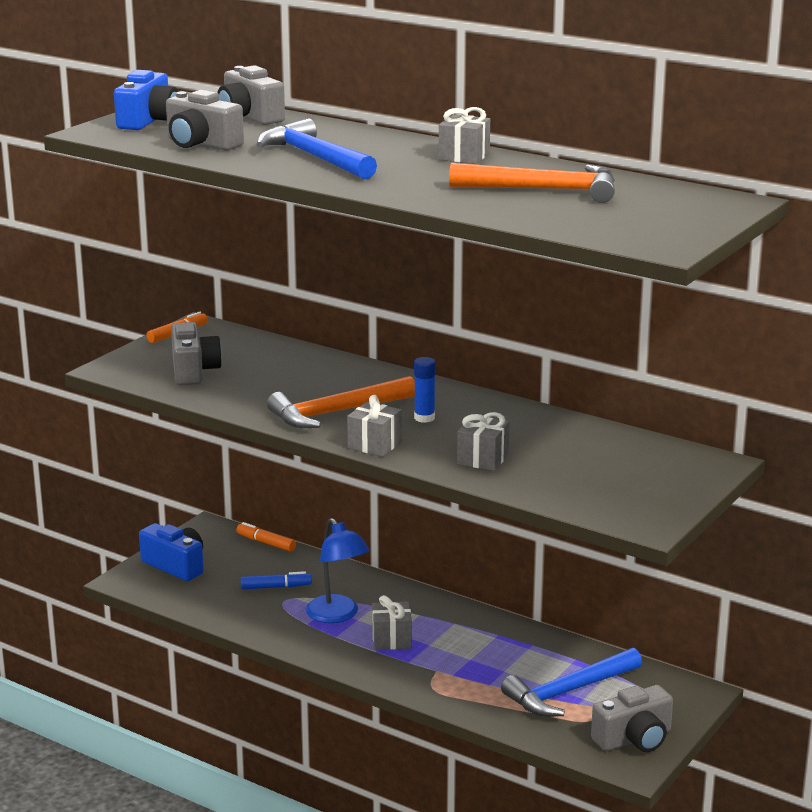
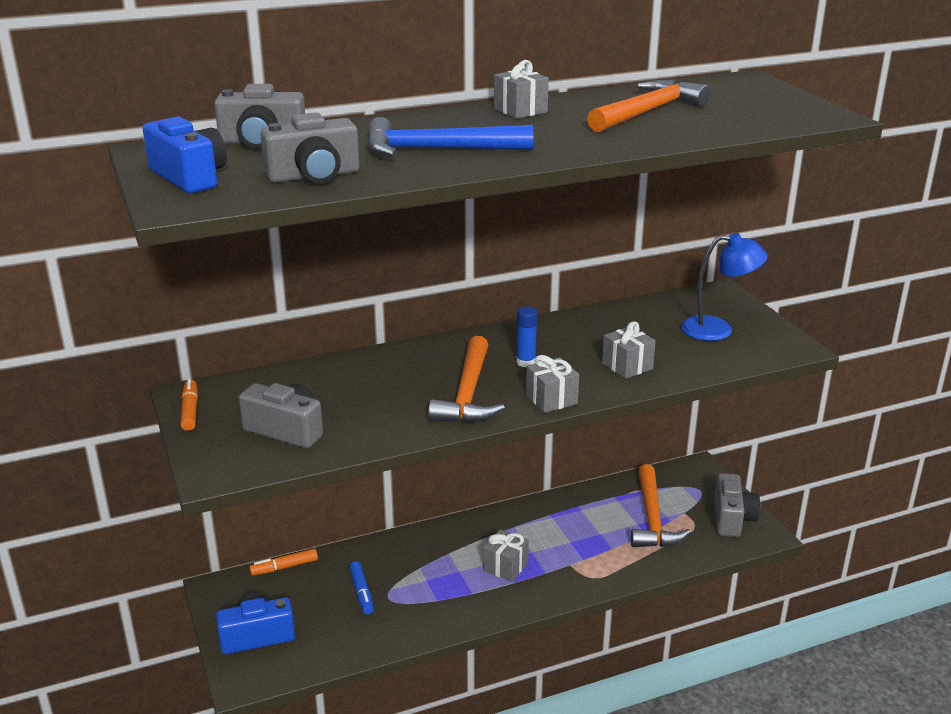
camera: 55 degrees left, 5 degrees up
blue marker [241,571,312,589] -> blue marker turned 135 degrees clockwise [349,561,374,614]
blue lamp [306,518,369,623] -> blue lamp moved to [681,233,768,341]
blue hammer [501,648,642,717] -> orange hammer [631,464,691,547]

